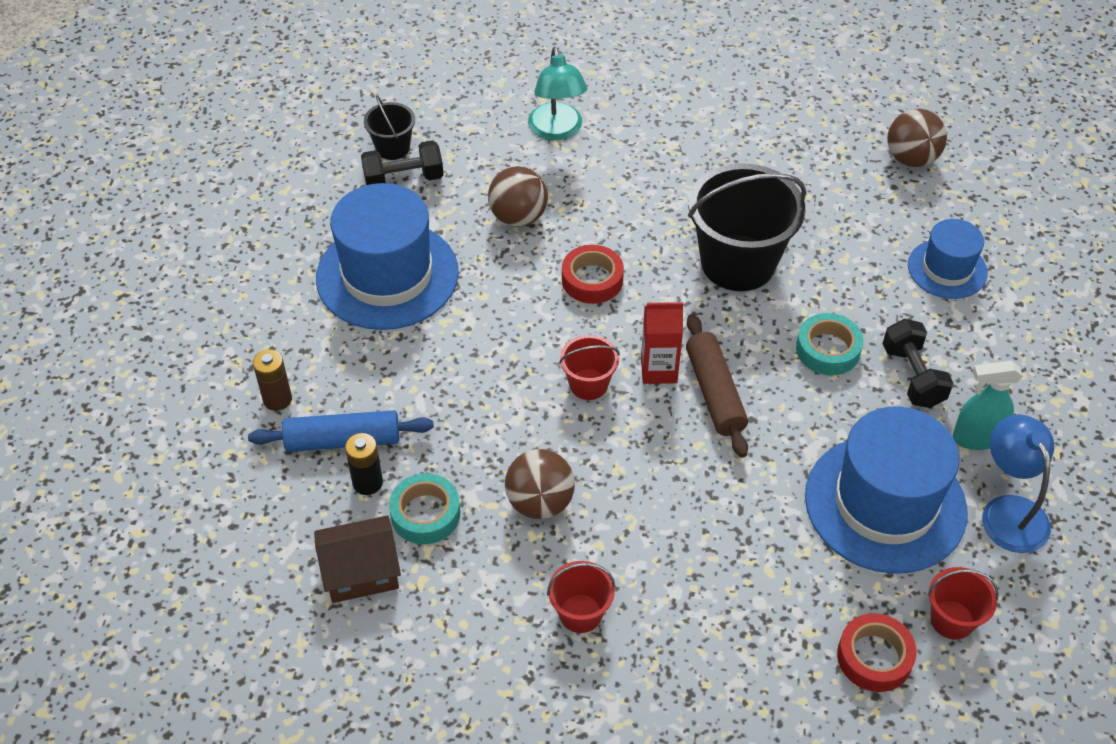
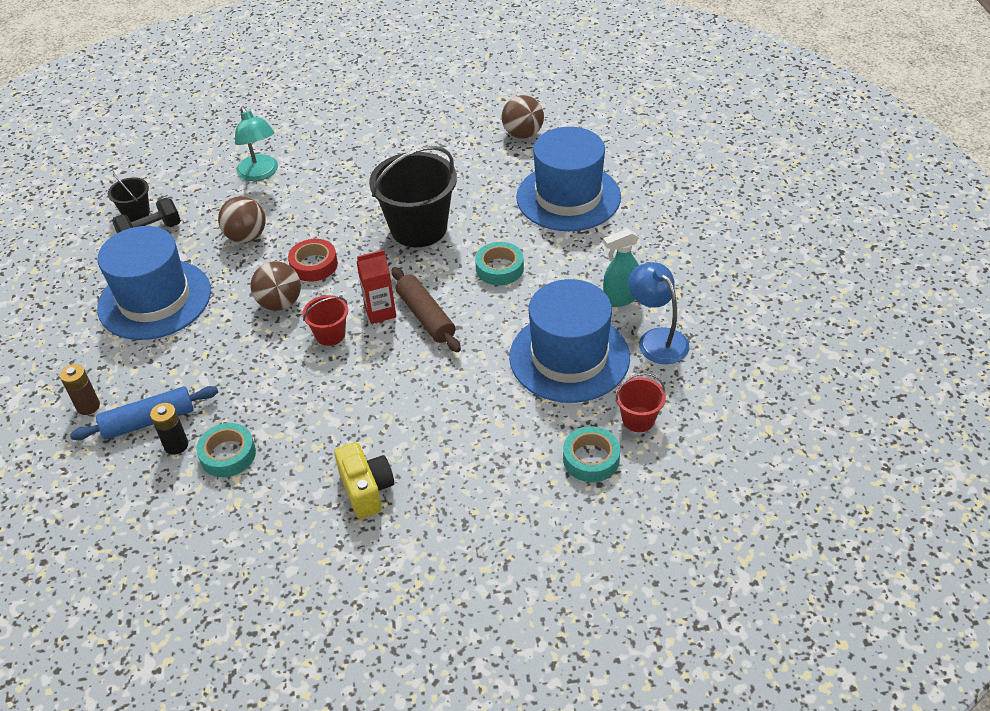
camera: 15 degrees left, 5 degrees down
brown house [314,515,401,603] -> none
brown ball [505,449,575,519] -> brown ball moved to [251,261,301,311]
red bucket [547,561,615,633] -> yellow camera [334,442,394,519]
red tape [837,613,917,692] -> turquoise tape [563,426,620,482]
black dumbbell [882,319,953,408] -> none
blue hat [908,219,988,299] -> blue hat [516,127,621,231], size x1.80

